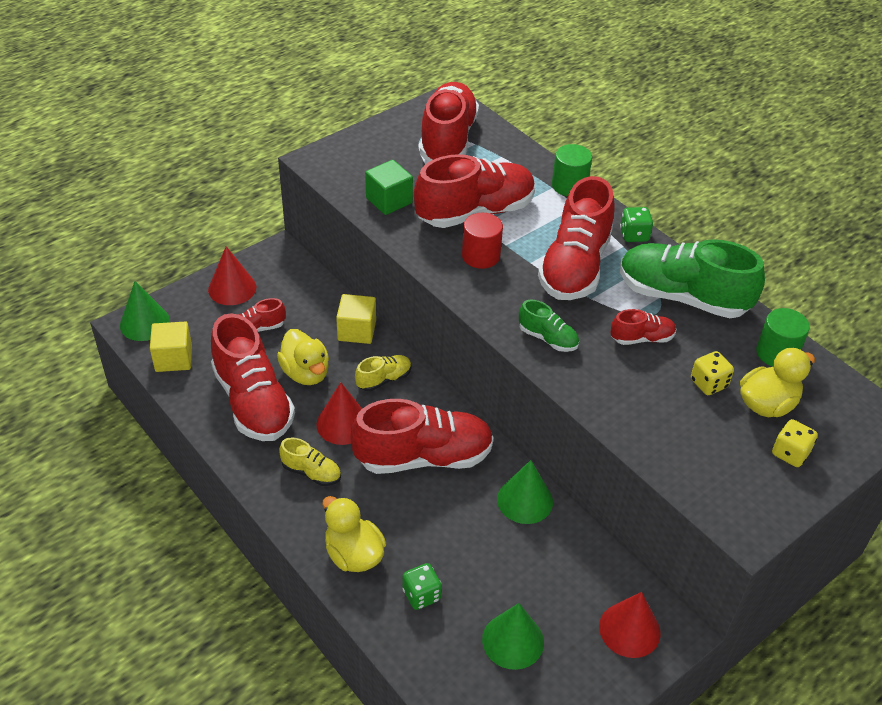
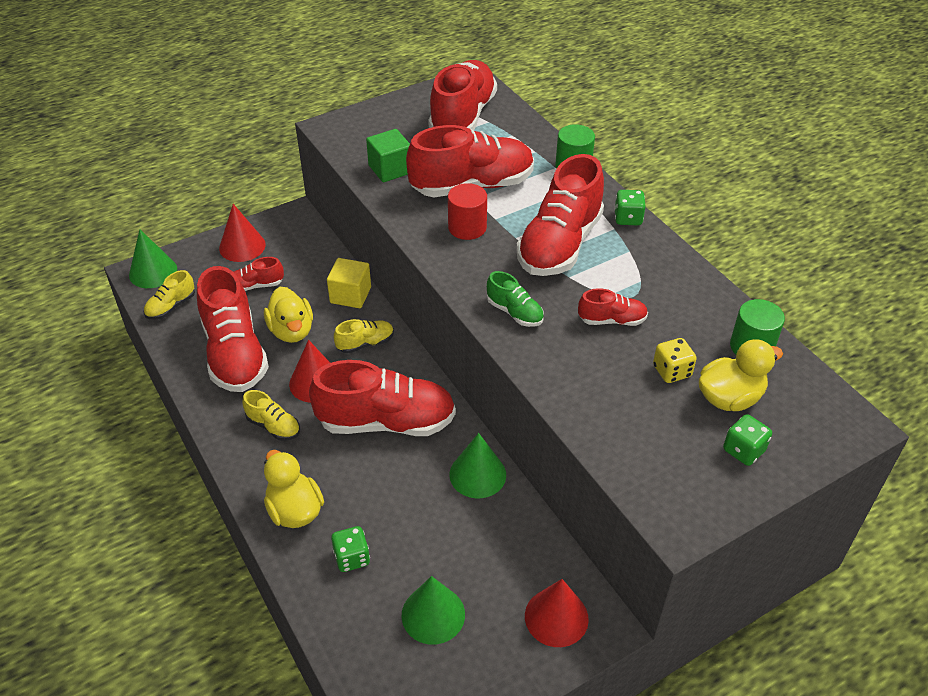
camera: 10 degrees right, 0 degrees up
yellow cube [150,322,192,372] -> yellow shoe [144,270,195,320]
green shoe [620,239,765,318] -> none
yellow dice [772,419,818,467] -> green dice [723,414,772,466]

